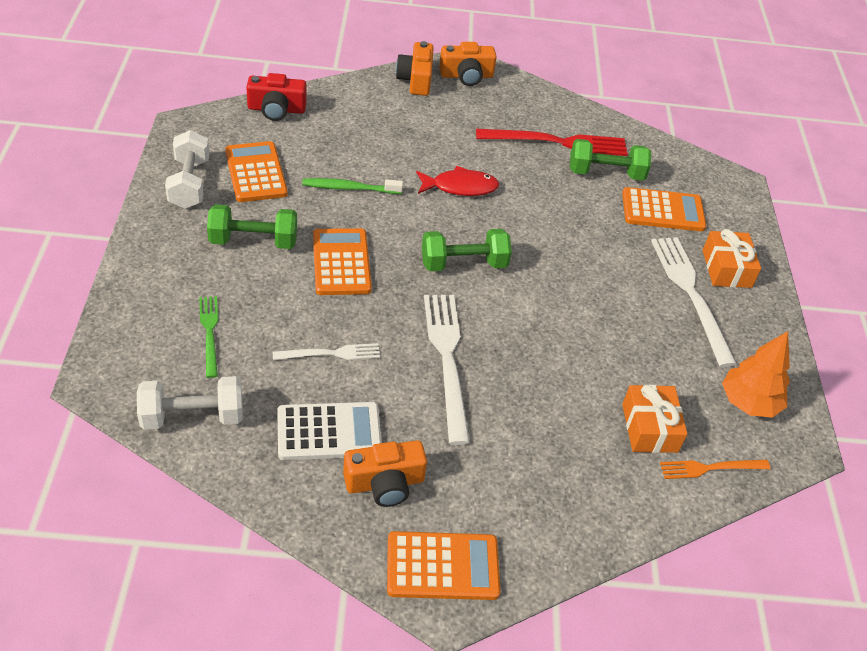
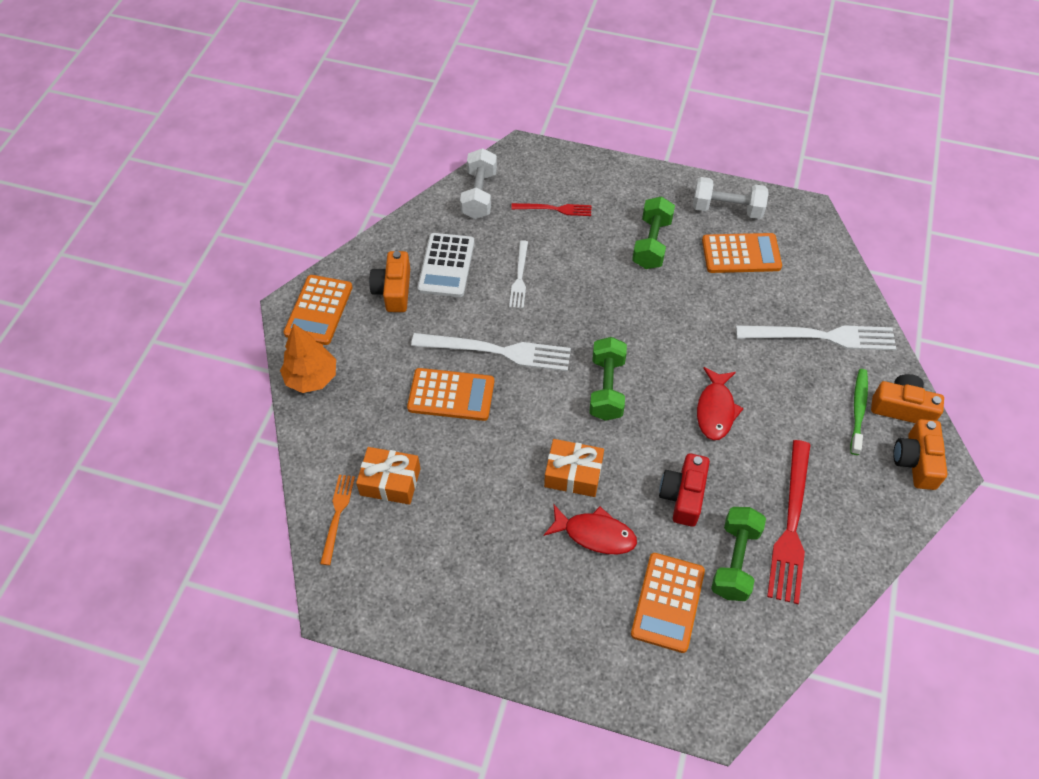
camera: 110 degrees right, 10 degrees up
green fork [199,296,218,378] -> red fork [511,203,592,216]
red camera [246,73,307,121] -> red camera moved to [659,453,710,527]
green toothbrush [302,178,403,194] -> green toothbrush moved to [850,369,868,455]
orange calculator [313,228,372,295] -> orange calculator moved to [407,368,494,421]
white fork [651,237,736,367] -> white fork moved to [736,325,896,351]
orange gift [703,229,761,288] -> orange gift moved to [544,439,604,497]
orange tree [722,331,790,418] -> orange tree moved to [280,323,336,393]
none -> red fish [544,505,637,554]

